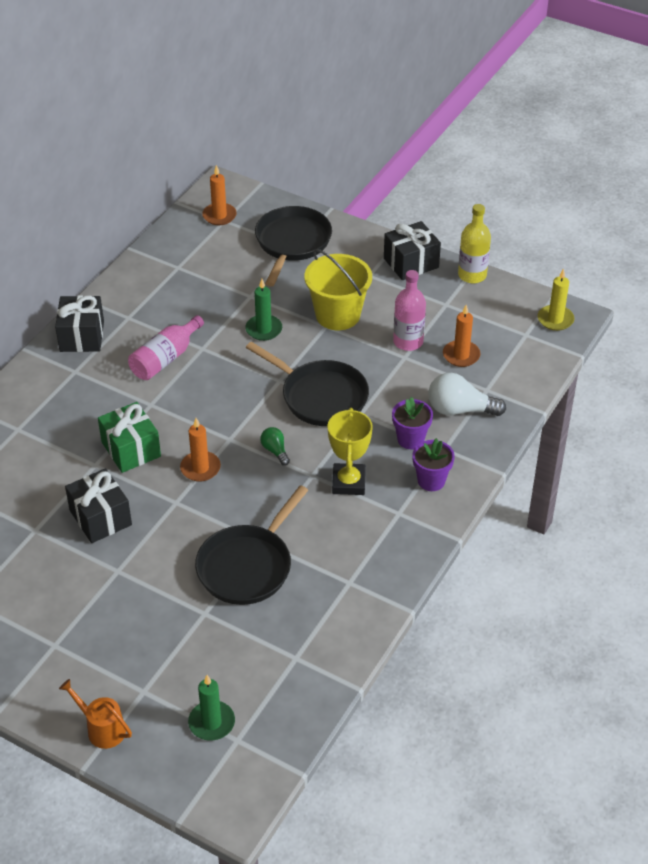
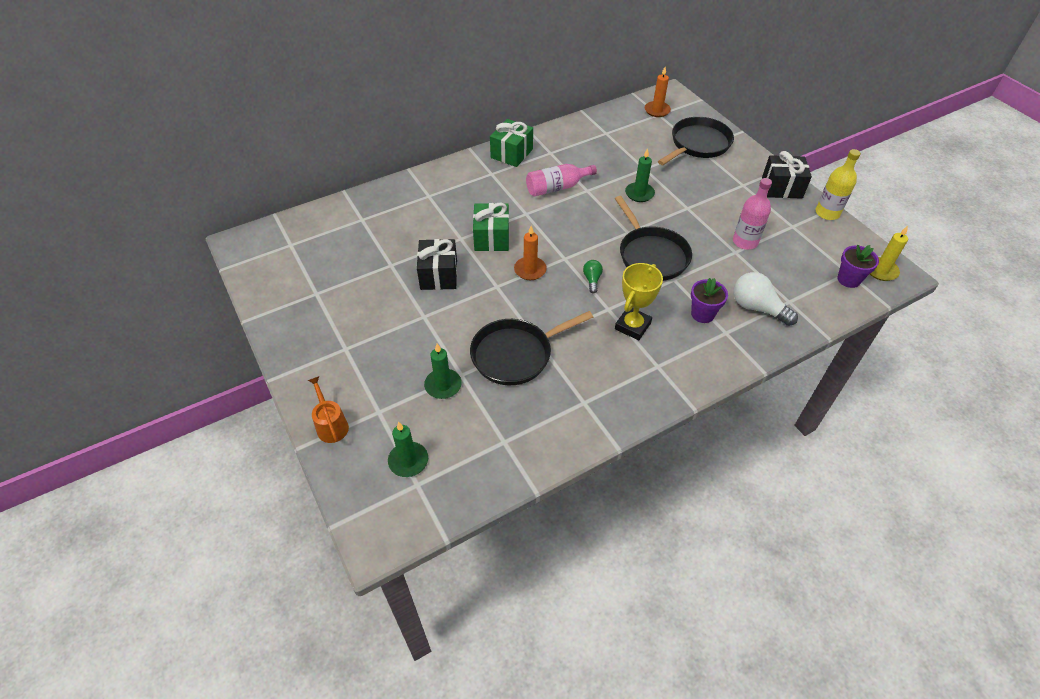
camera: 30 degrees right, 5 degrees up
black gift [55,295,104,352] -> green gift [490,119,533,167]
yellow bucket [304,249,372,330] -> none
purple flower pot [412,438,455,491] -> purple flower pot moved to [837,245,879,288]
orange candle [443,305,481,367] -> none
none -> green candle [424,344,462,399]

